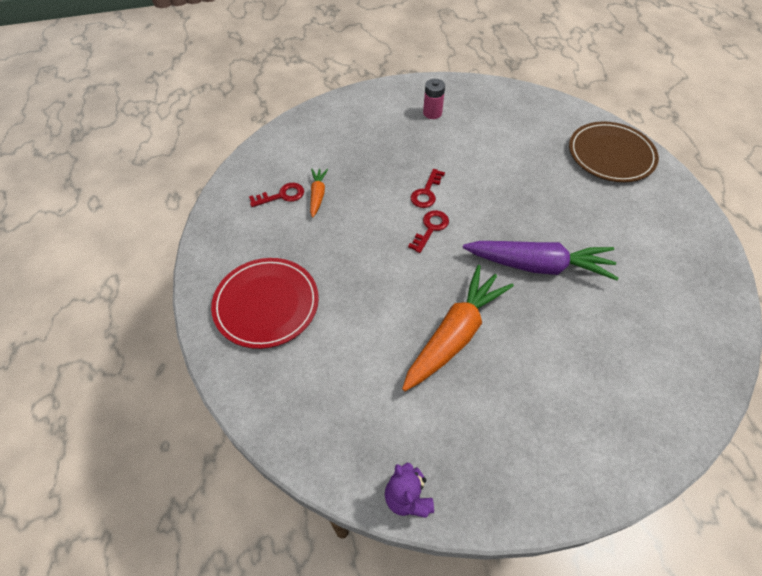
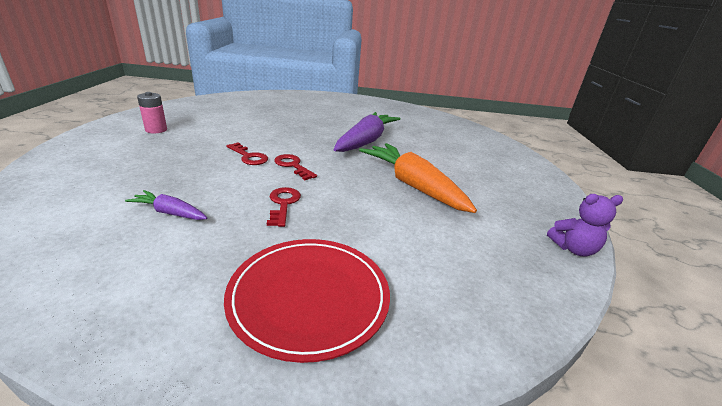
camera: 75 degrees left, 25 degrees down
red key [249,183,304,207] -> red key moved to [267,187,301,227]
orange carrot [310,169,328,217] -> purple carrot [125,190,207,220]
brown plate [569,121,659,182] -> none

